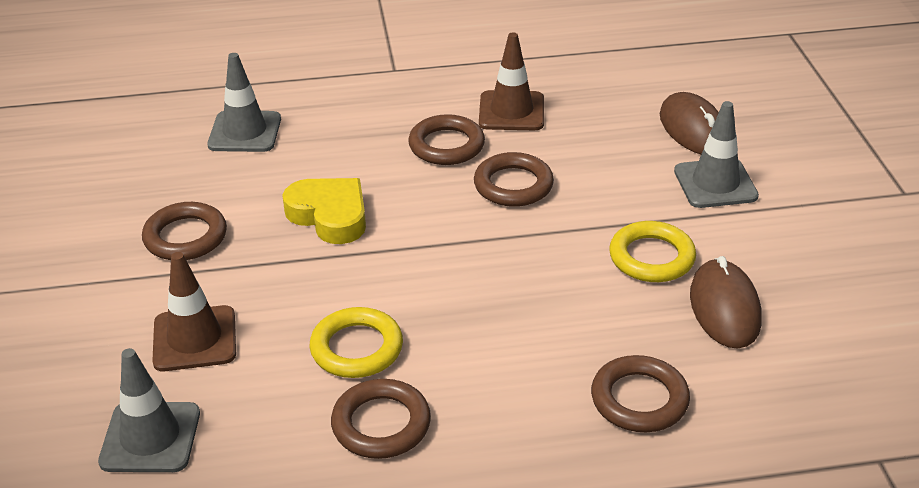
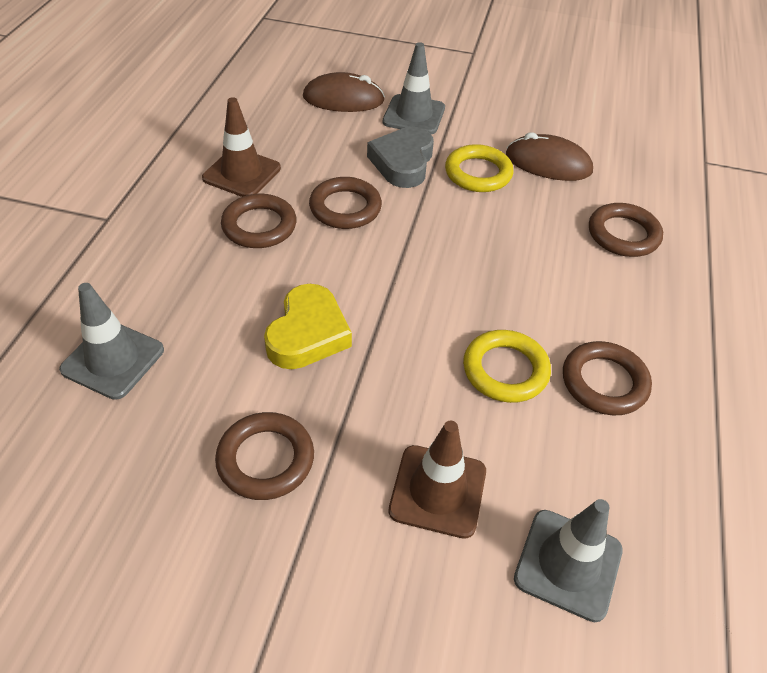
camera: 70 degrees left, 10 degrees up
yellow heart [282,178,366,244] -> yellow heart turned 135 degrees clockwise [264,284,352,369]
none -> grey heart [367,127,434,188]

